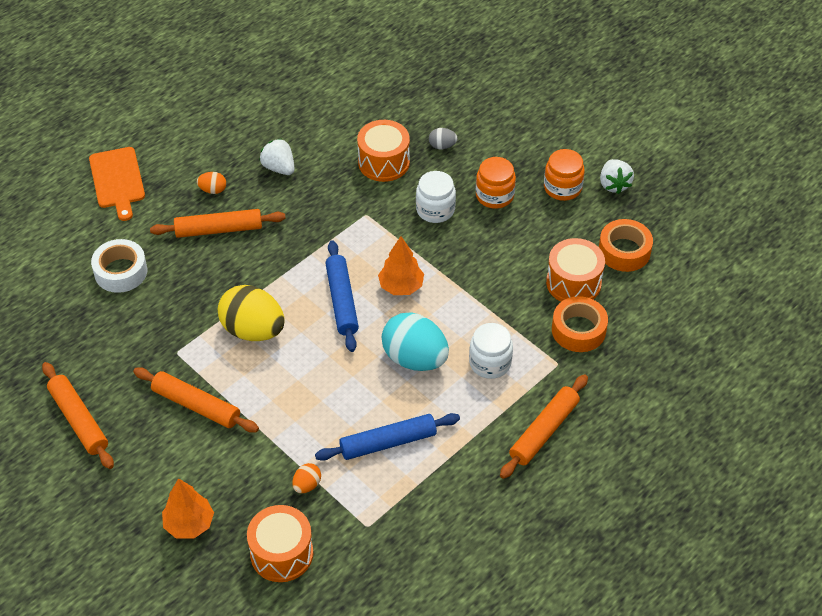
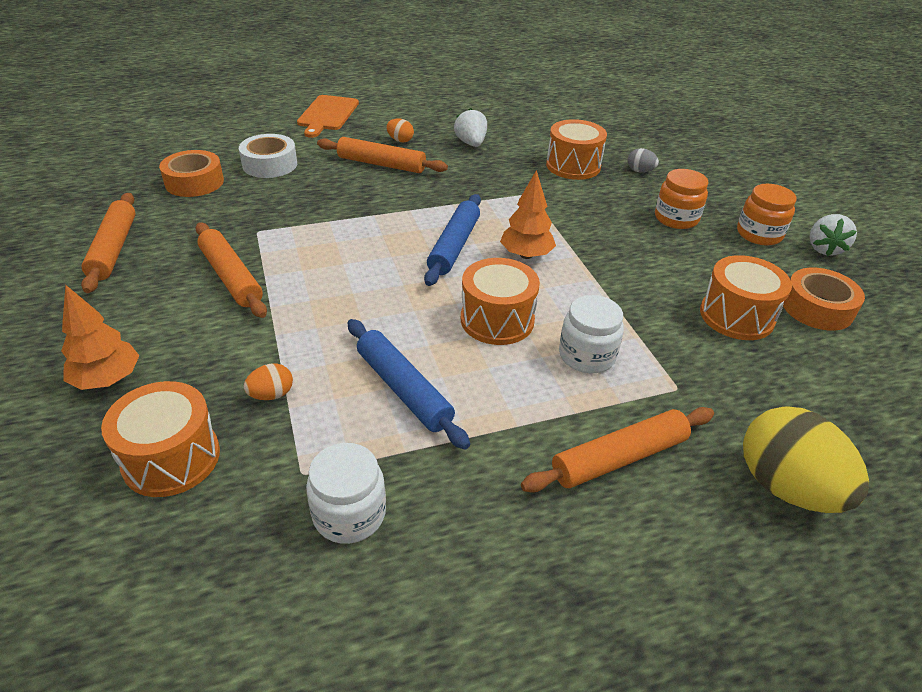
camera: 25 degrees right, 10 degrees down
yellow egg [218,285,285,341] -> yellow egg moved to [743,406,869,513]
blue rolling pin [315,413,460,461] -> blue rolling pin turned 45 degrees clockwise [348,319,470,450]
turquoise egg [381,312,449,371] -> orange drum [461,258,540,345]
white jar [416,171,456,223] -> white jar moved to [306,443,386,544]
orange tape [552,296,608,352] -> orange tape moved to [159,150,224,197]

